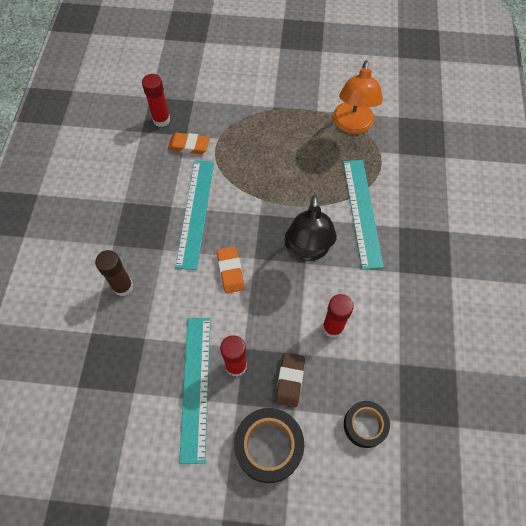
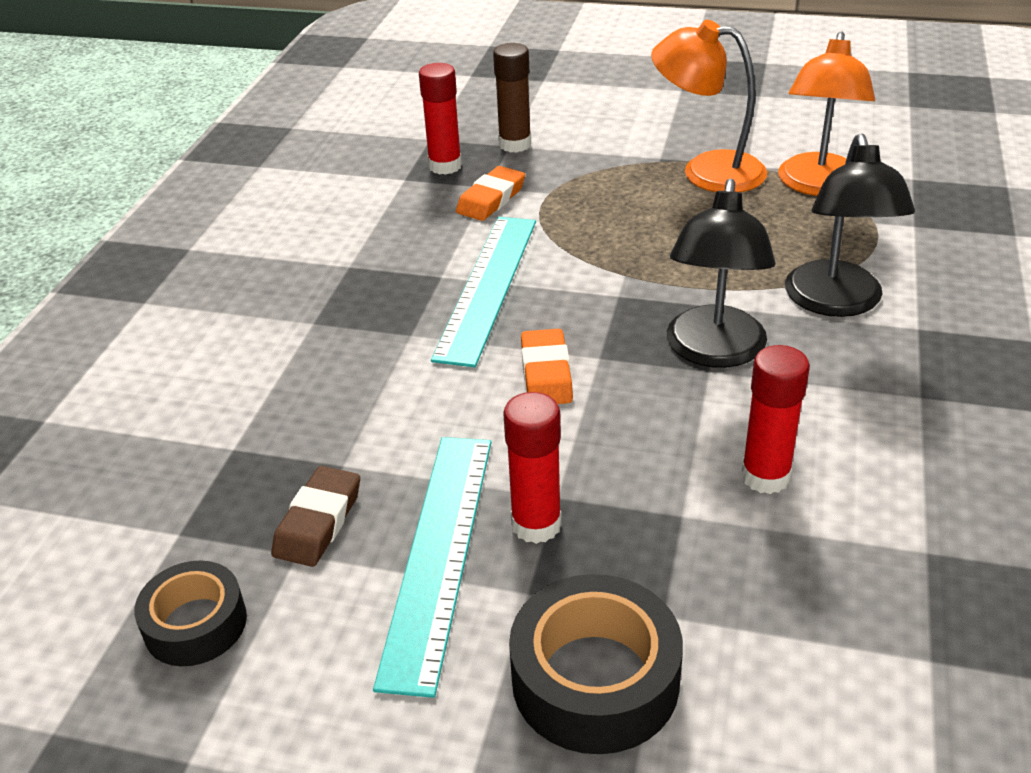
camera: 10 degrees right, 25 degrees down
brown glue stick [95,250,133,296] -> brown glue stick moved to [493,43,531,153]
orange eraser [168,133,210,154] -> orange eraser turned 75 degrees counterclockwise [456,166,525,221]
brown eraser [275,353,305,407] -> brown eraser moved to [271,466,360,567]
turquoise ruler [343,160,384,270] -> black lamp [785,133,915,317]
black tape [344,401,390,448] -> black tape moved to [134,560,247,666]
none -> orange lamp [651,20,767,192]

